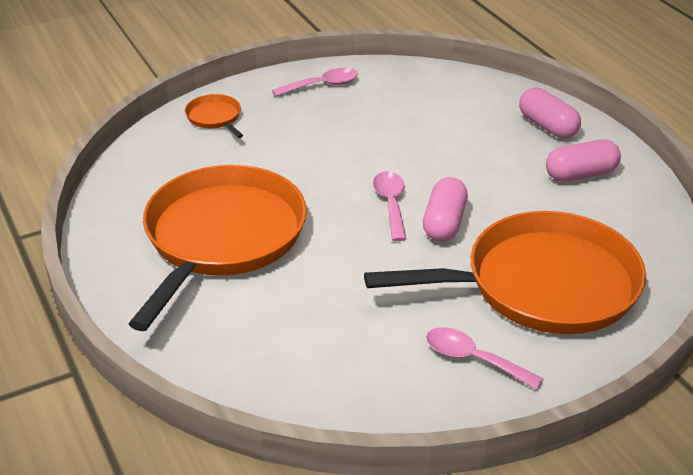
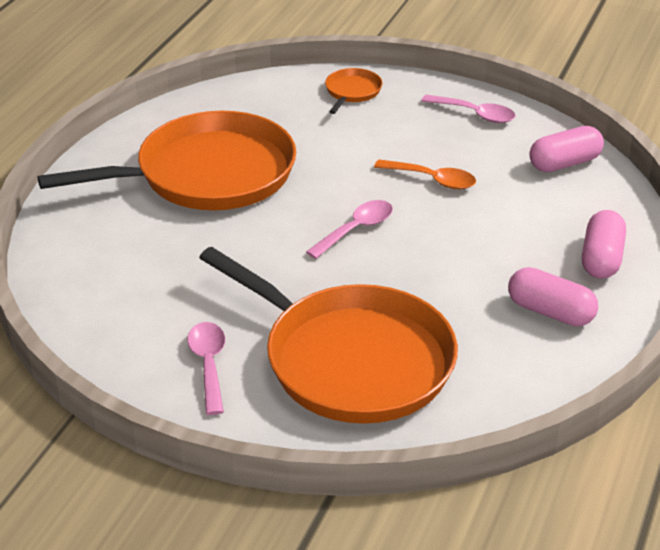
camera: 50 degrees right, 0 degrees up
pink capsule [423,177,468,242] -> pink capsule moved to [530,126,604,172]
none -> orange spoon [374,159,476,189]

